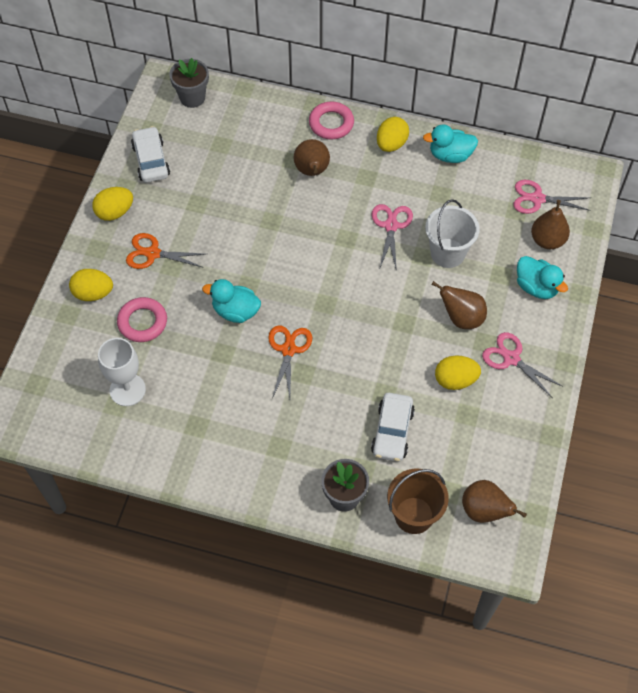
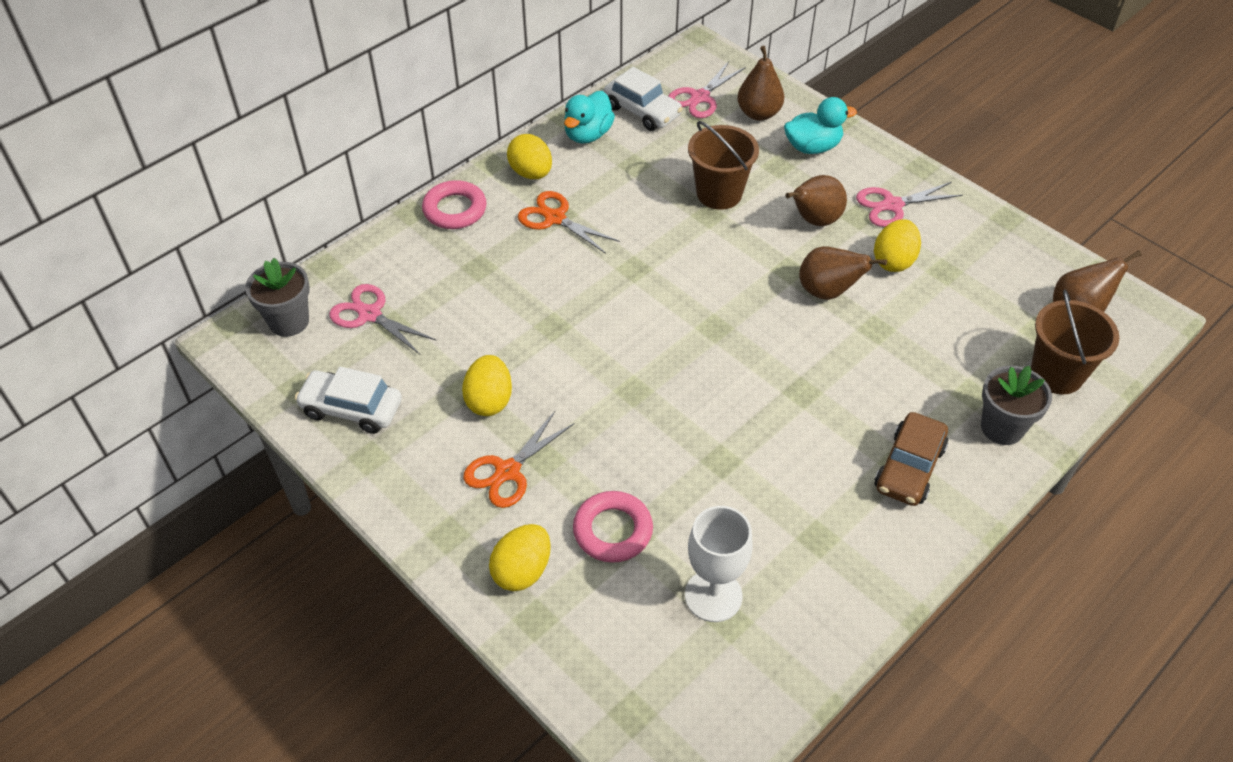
camera: 60 degrees left, 10 degrees down
yellow egg [92,187,133,221] -> yellow egg moved to [462,355,512,416]
turquoise duck [202,279,261,323] -> none
orange scissors [268,325,312,398] -> orange scissors moved to [518,191,620,254]
brown pear [294,139,330,176] -> brown pear moved to [799,246,887,300]
pink scissors [371,204,413,271] -> pink scissors moved to [329,284,437,354]
white car [371,393,415,462] -> white car moved to [604,67,683,131]
white bucket [425,199,480,268] -> brown bucket [688,121,759,210]
none -> brown car [875,412,948,506]

